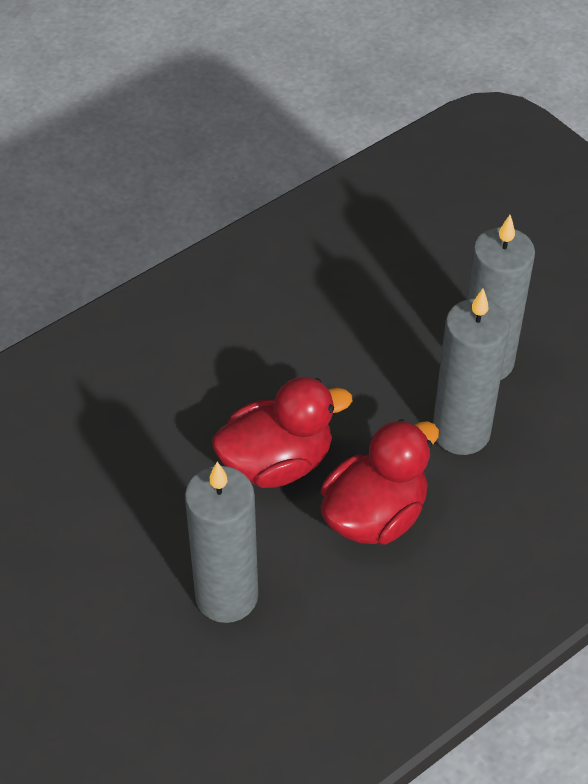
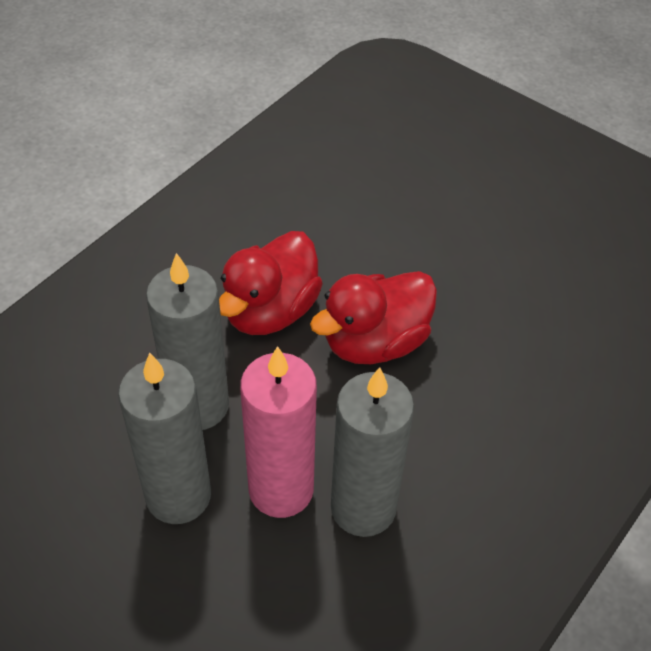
camera: 165 degrees right, 0 degrees up
grey candle [185,462,258,623] -> grey candle moved to [331,367,414,537]
none -> pink candle [240,346,317,518]

